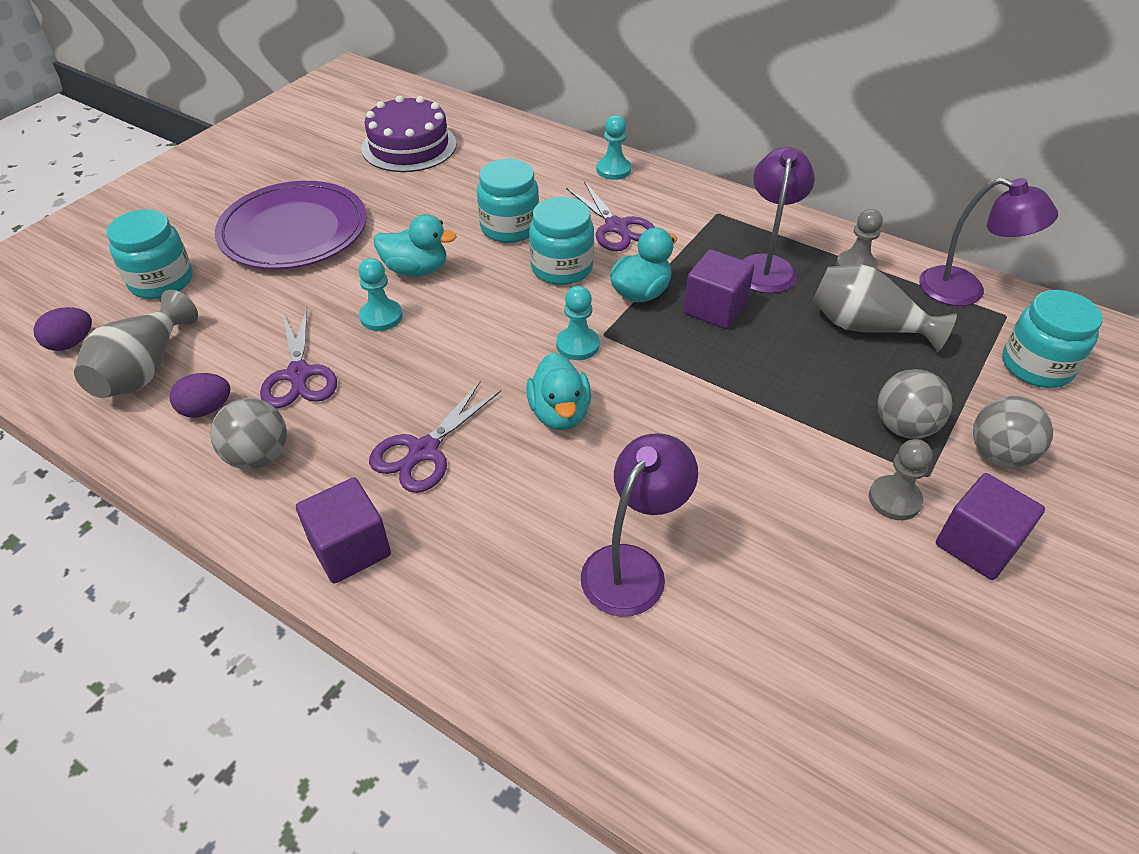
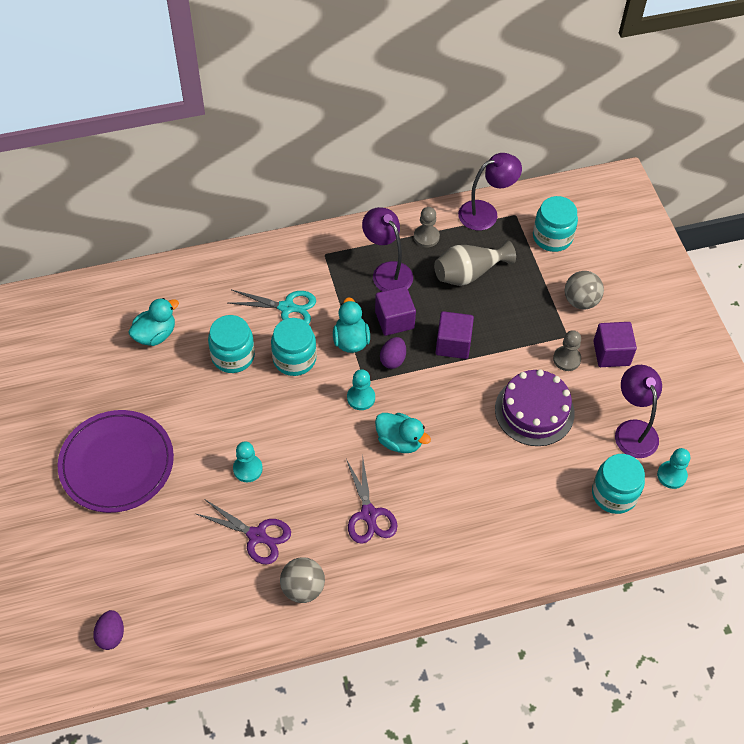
camera: 50 degrees left, 10 degrees up
grey vase [74,290,198,398] -> none
turquoise jar [106,209,193,299] -> turquoise jar moved to [592,454,645,514]
purple egg [170,373,230,418] -> purple egg moved to [380,337,406,369]
purple cube [296,477,391,584] -> purple cube moved to [436,311,474,359]
purple cake [362,95,456,172] -> purple cake moved to [495,369,575,446]
turquoise duck [374,214,457,276] -> turquoise duck moved to [128,298,179,346]
purple scissors [566,181,655,251] -> turquoise scissors [229,290,316,324]
purple lamp [581,433,698,617] -> purple lamp moved to [615,365,662,458]
turquoise pawn [596,115,631,180] -> turquoise pawn moved to [657,448,690,489]
grey ball [878,369,952,439] -> none

